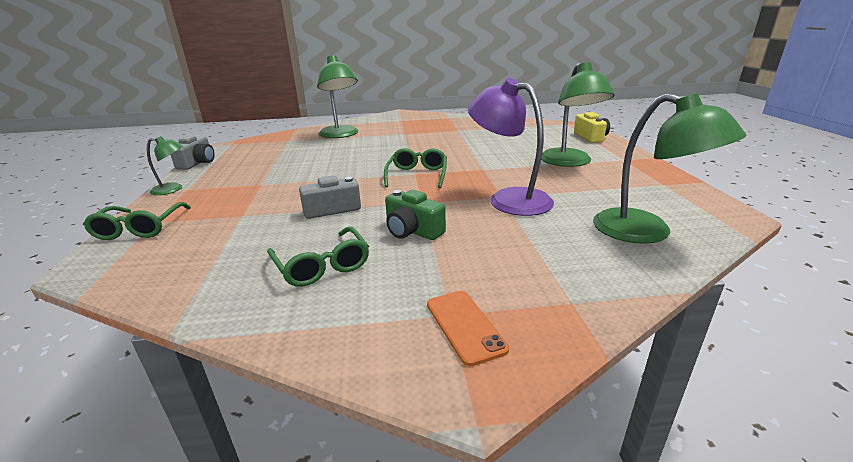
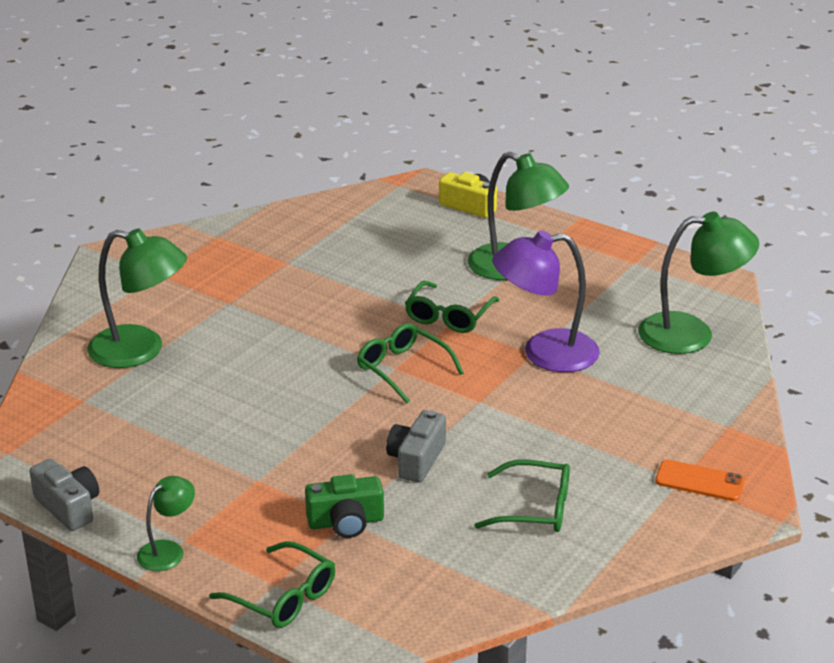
camera: 50 degrees left, 5 degrees up
green camera [385,190,446,240] -> green camera moved to [305,474,384,538]
none -> green glasses [405,281,499,333]

